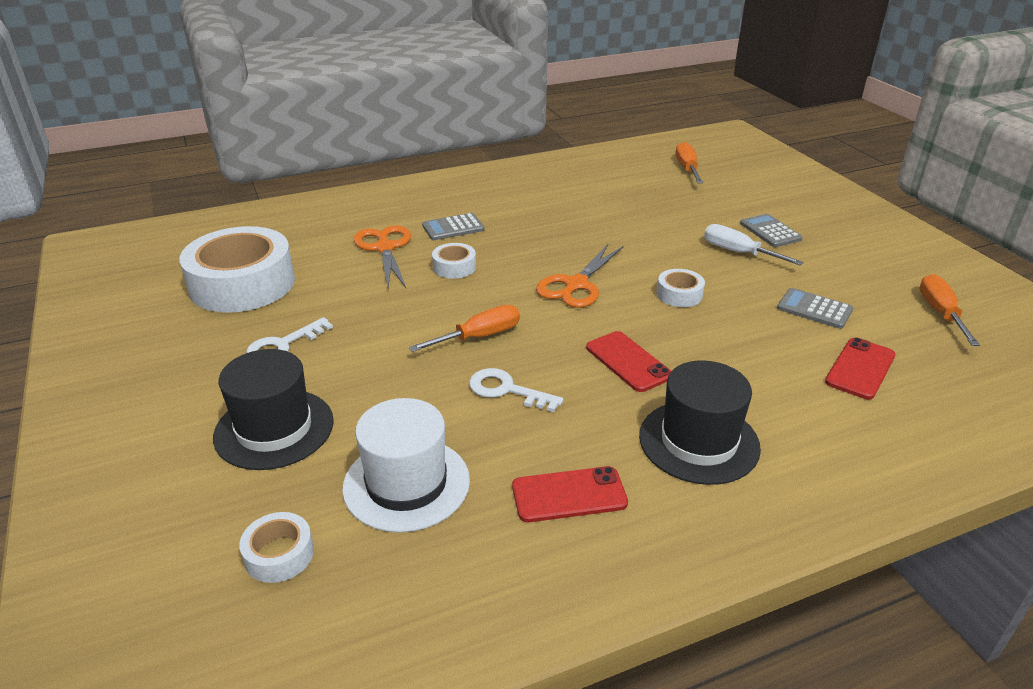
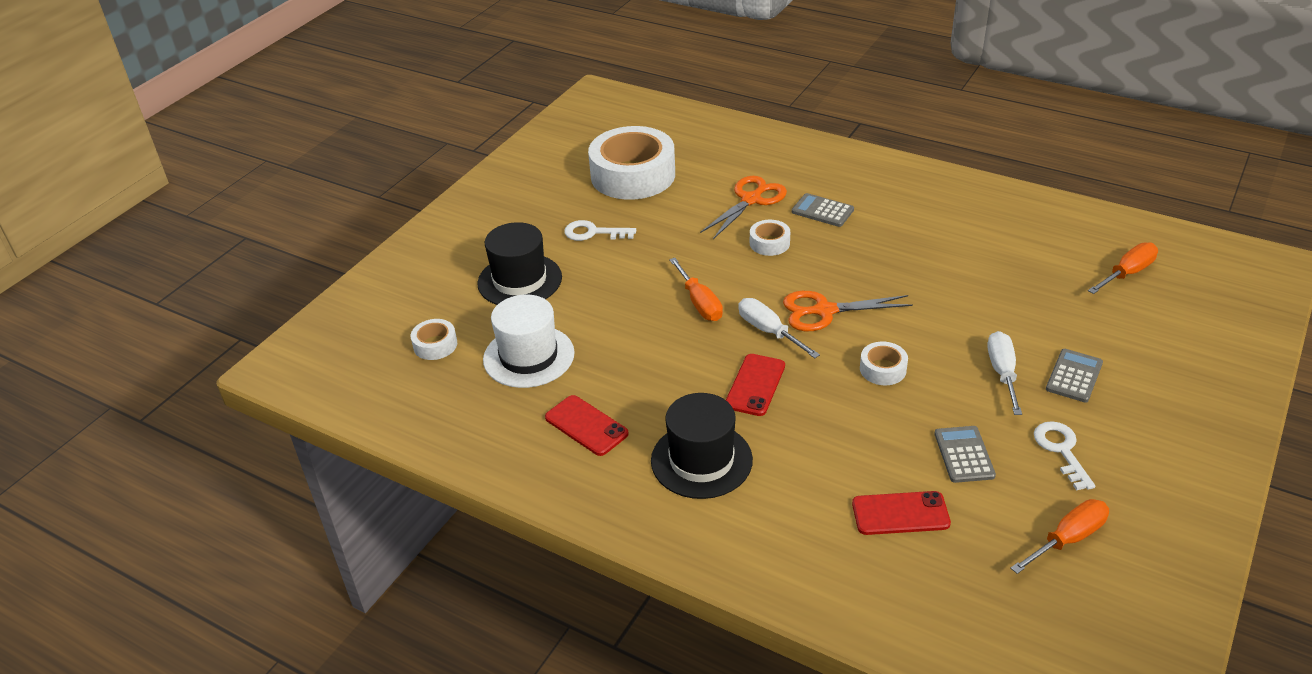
camera: 55 degrees right, 5 degrees up
orange screwdriver [409,305,520,352] -> orange screwdriver turned 45 degrees clockwise [669,258,723,321]
white key [469,368,563,412] -> white key moved to [1034,421,1095,491]
none -> white screwdriver [738,298,820,358]

